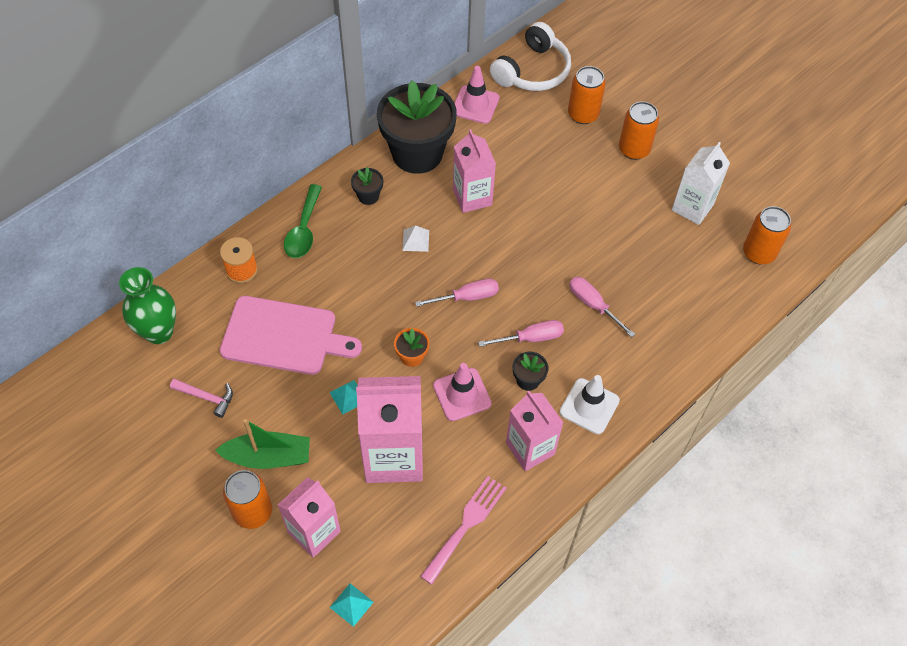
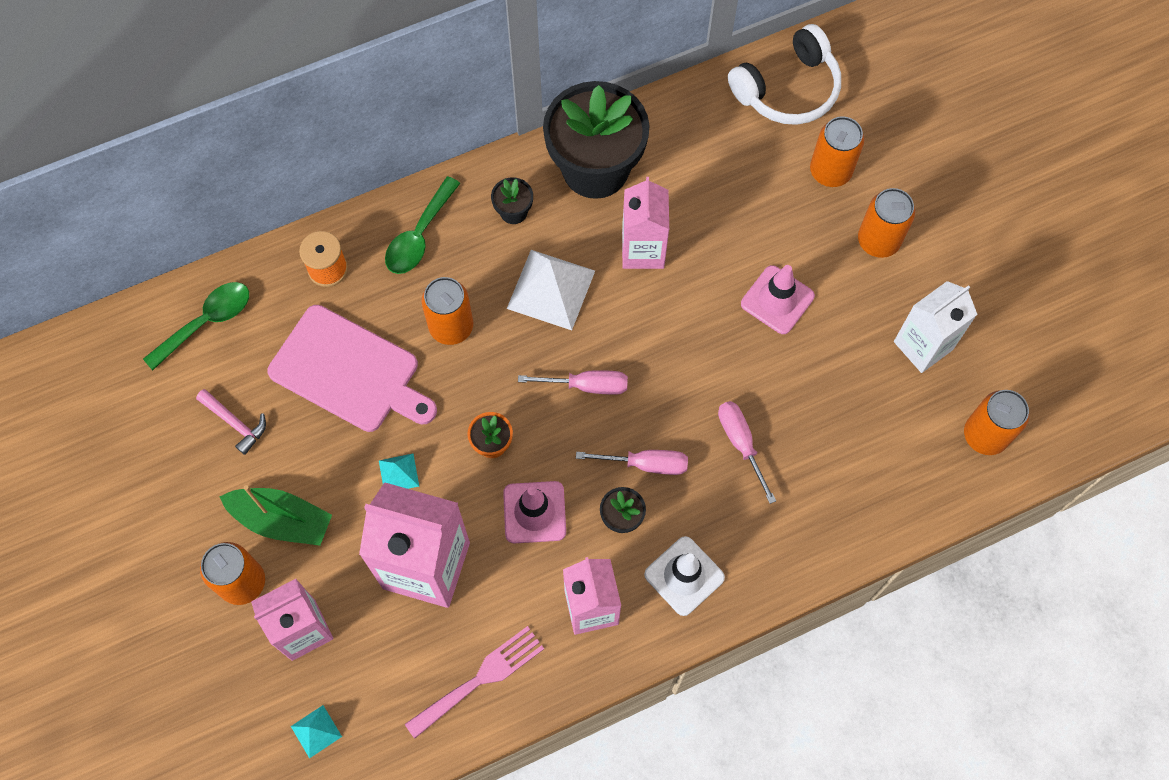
camera: 20 degrees right, 10 degrees up
green vase [119,267,176,344] -> green spoon [143,282,249,370]
white pyramid [402,226,429,252] -> white pyramid [507,250,595,330], size x2.06
pink traffic cone [454,66,500,124] -> pink traffic cone moved to [741,265,815,334]
none -> orange can [422,277,473,345]

